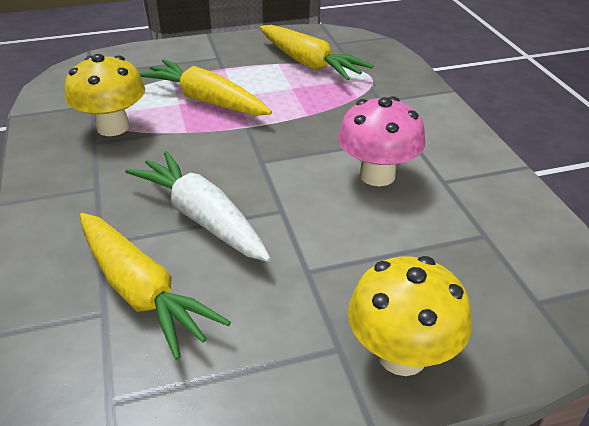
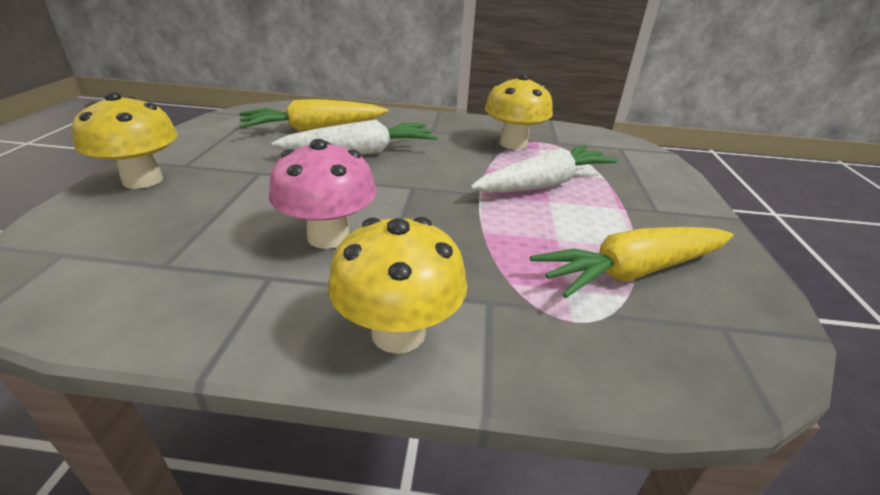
camera: 110 degrees right, 5 degrees down
yellow carrot [139,59,272,116] -> white carrot [470,145,618,193]
none -> yellow mushroom [328,217,467,354]

